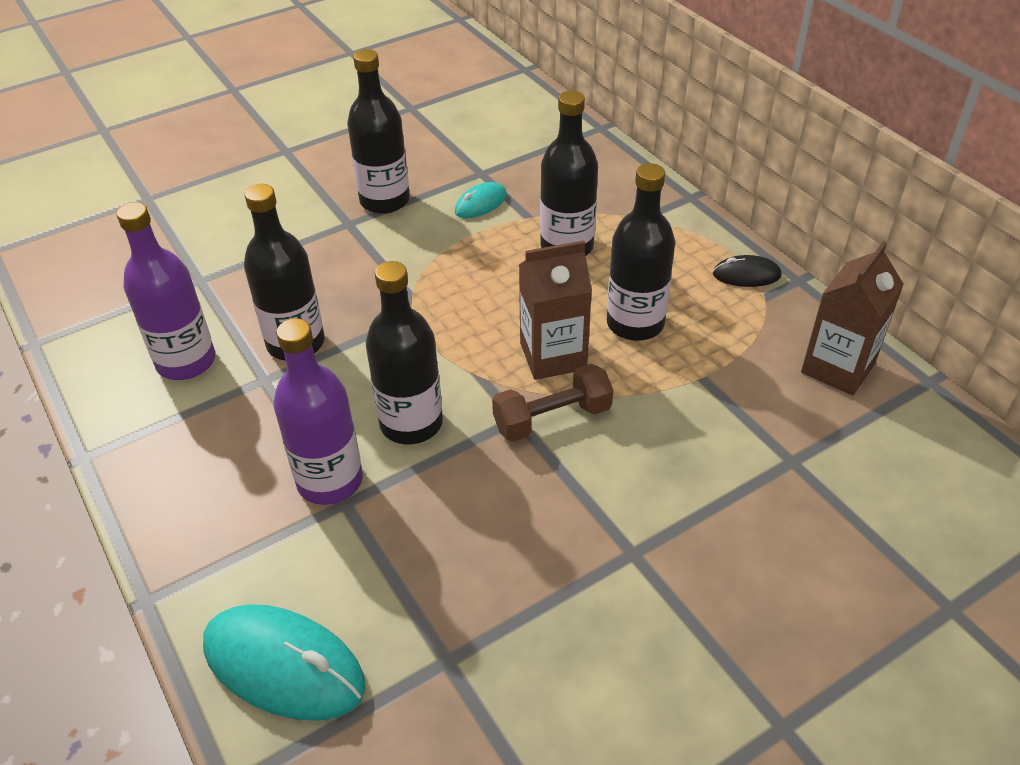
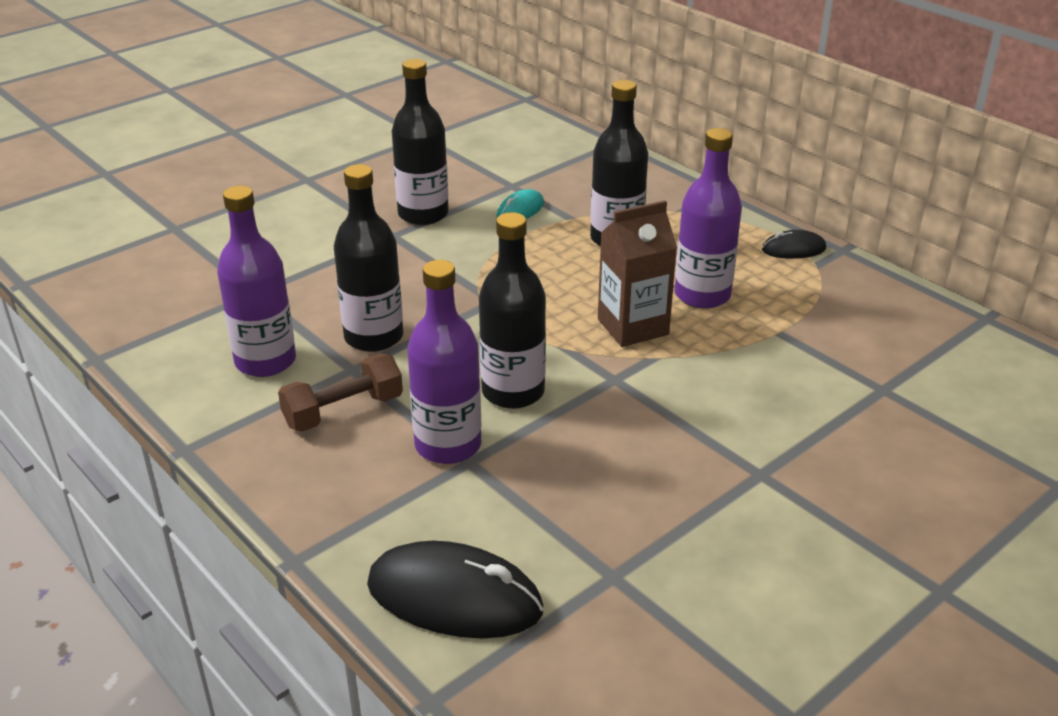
camera: 10 degrees left, 10 degrees down
turquoise mouse [203,604,366,721] -> black mouse [367,541,543,639]
brown dumbbell [492,364,613,442] -> brown dumbbell moved to [278,353,403,432]
black bottle [607,163,675,341] -> purple bottle [675,128,742,309]
brown carton [801,241,904,395] -> none

